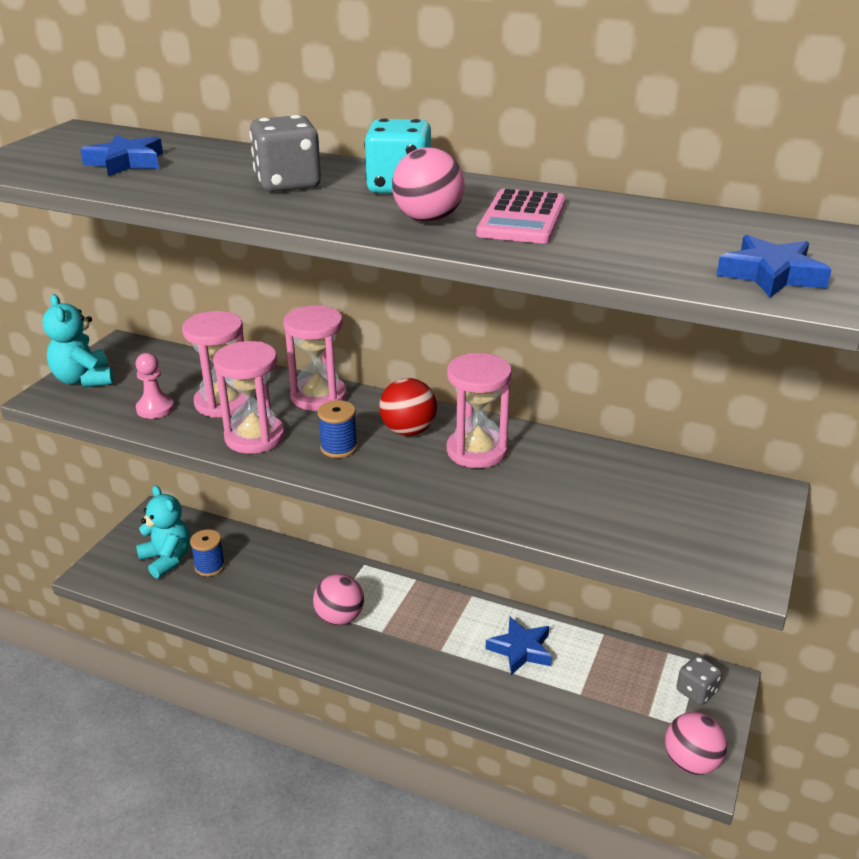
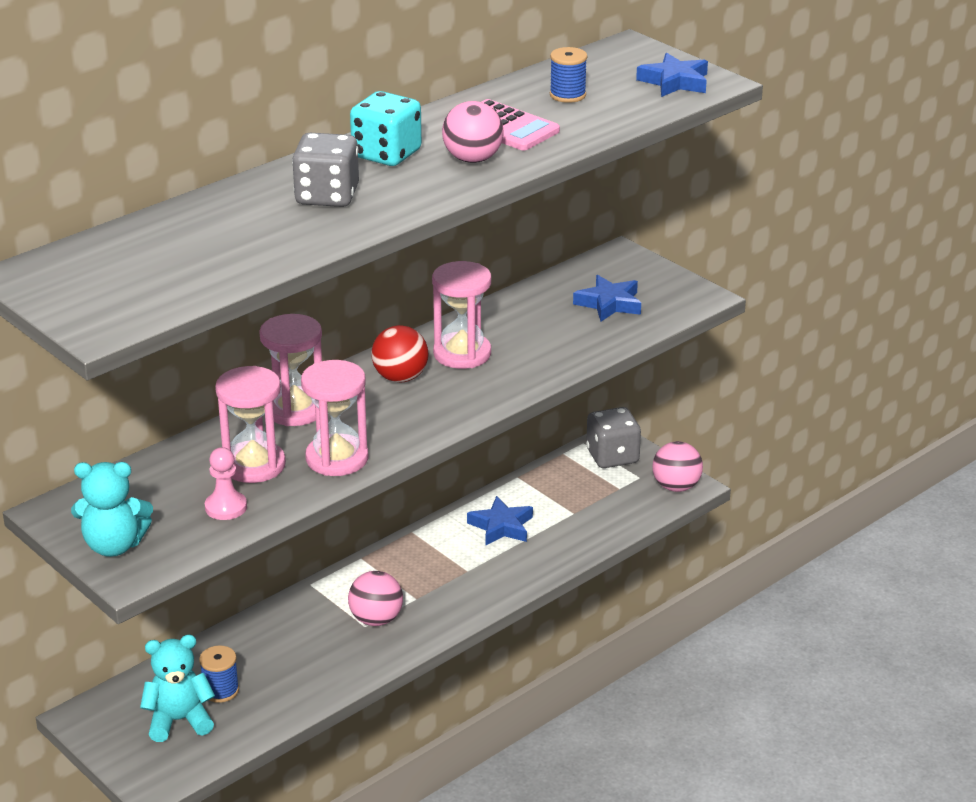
camera: 65 degrees left, 0 degrees up
blue star [80,135,163,176] -> blue star moved to [573,275,641,321]
blue spool [317,400,358,458] -> blue spool moved to [550,47,587,103]
grey dice [677,655,722,705] -> grey dice [586,407,641,468], size x1.57

